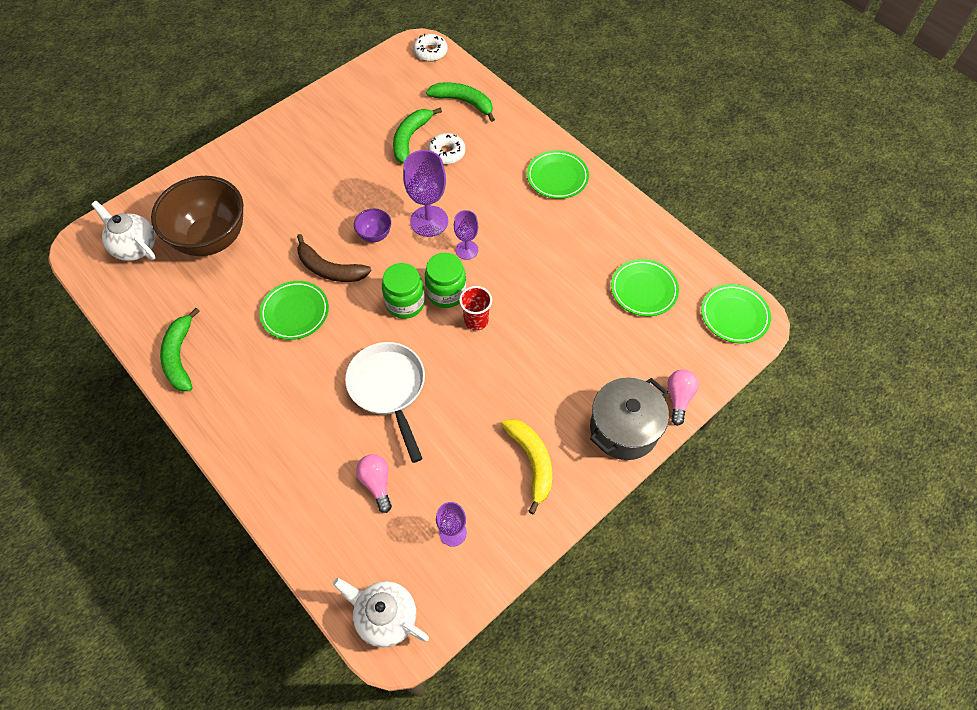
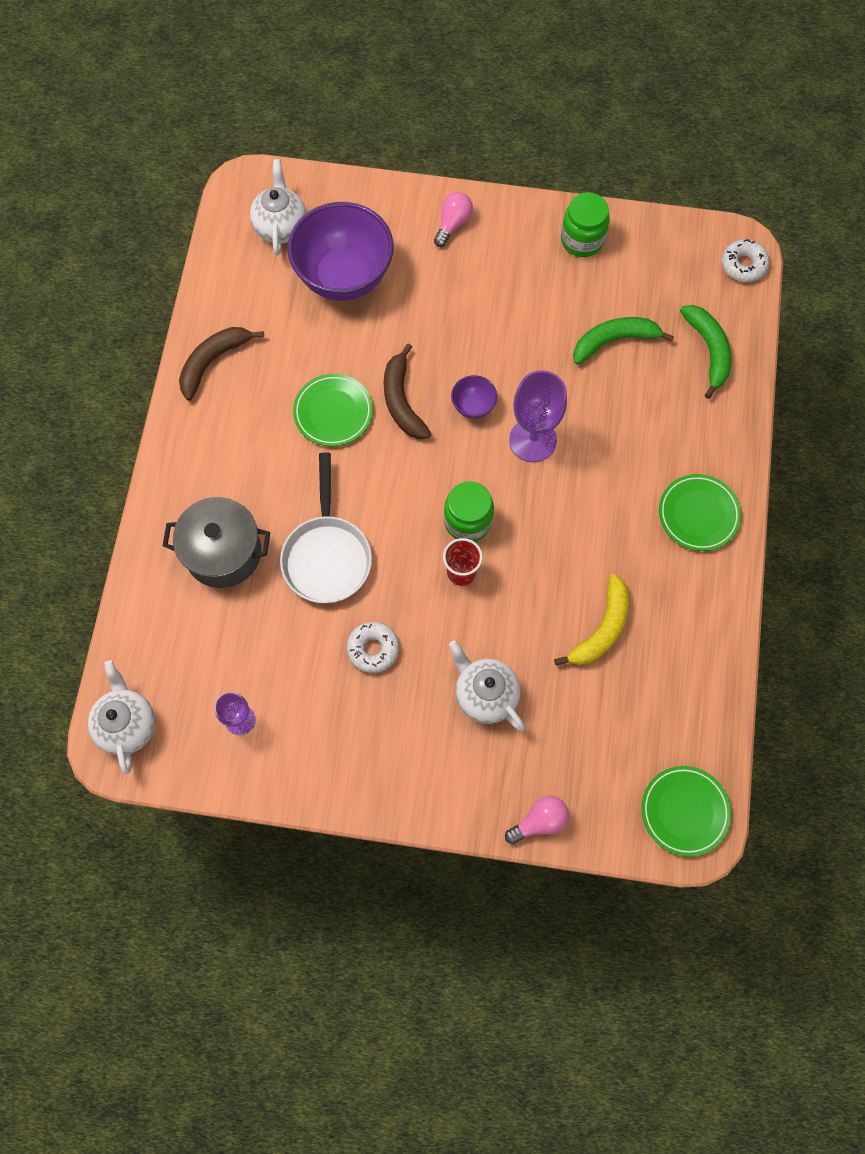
camera: 50 degrees right, 10 degrees up
brown bowl [151,176,243,256] -> purple bowl [288,202,394,301]
green banana [160,308,200,391] -> brown banana [179,327,264,400]
white pan [345,342,425,463] -> white pan turned 150 degrees clockwise [280,452,372,603]
pink light bulb [356,454,392,513] -> pink light bulb moved to [434,192,473,247]
green jar [382,263,425,319] -> green jar moved to [561,192,610,257]
white donut [428,133,466,164] -> white donut moved to [347,622,399,673]
purple goblet [454,210,478,260] -> none
yellow banana [501,419,552,514] -> yellow banana moved to [554,574,629,666]
grey pot [590,378,669,460] -> grey pot moved to [163,497,270,588]
green plate [611,259,679,316] -> none
none -> white teapot [449,641,525,731]

